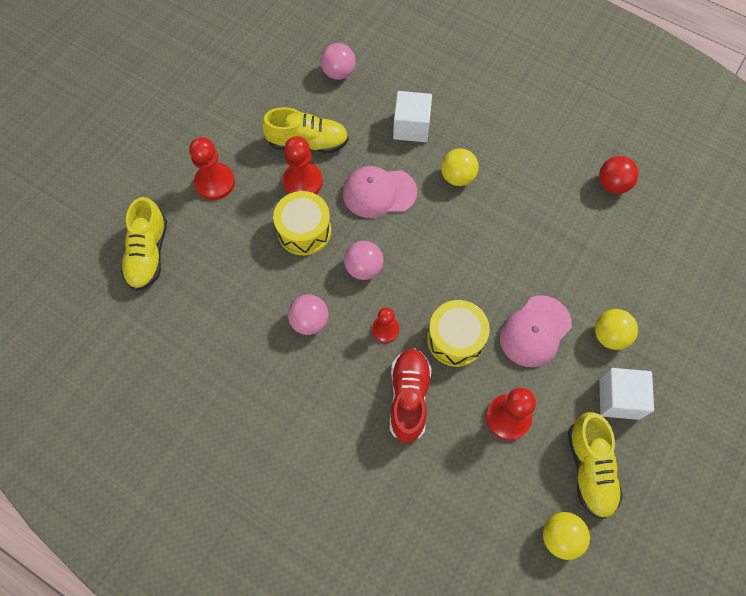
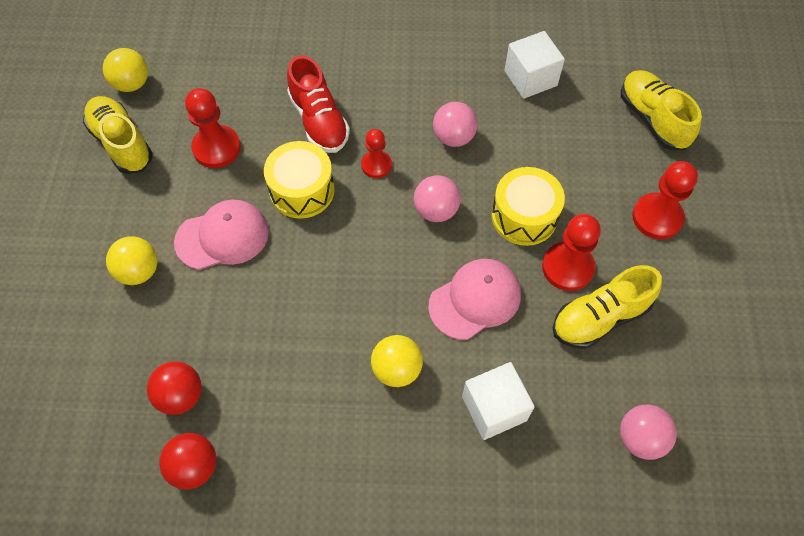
camera: 150 degrees right, 5 degrees down
pink cap [500,295,572,367] -> pink cap turned 60 degrees clockwise [174,200,269,270]
white cube [599,368,654,420] -> white cube moved to [504,31,565,99]
none -> red ball [147,361,202,415]

